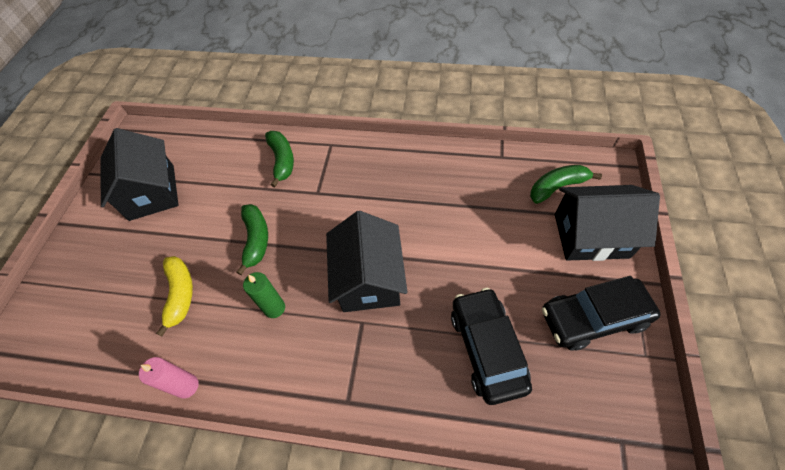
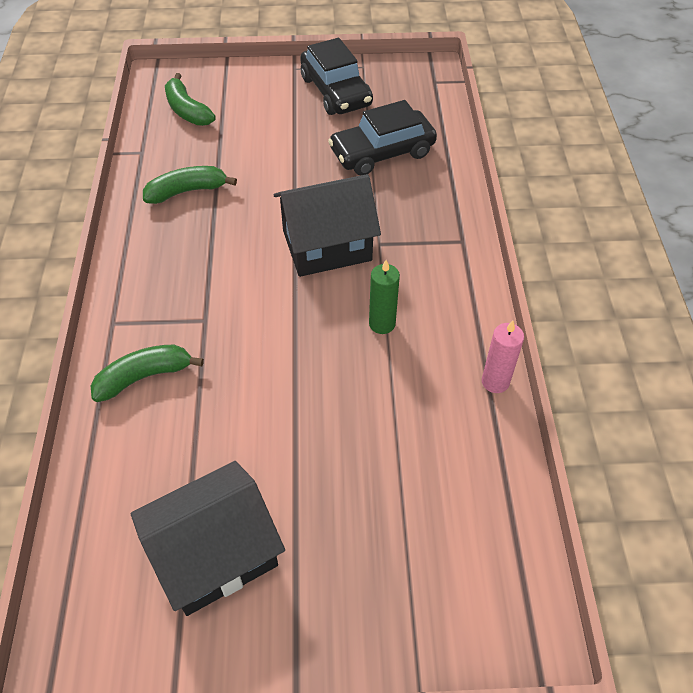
camera: 105 degrees left, 5 degrees down
yellow banana [156,256,193,337] -> none
green banana [236,204,268,275] -> green banana moved to [143,166,237,204]
black house [555,185,660,261] -> none

